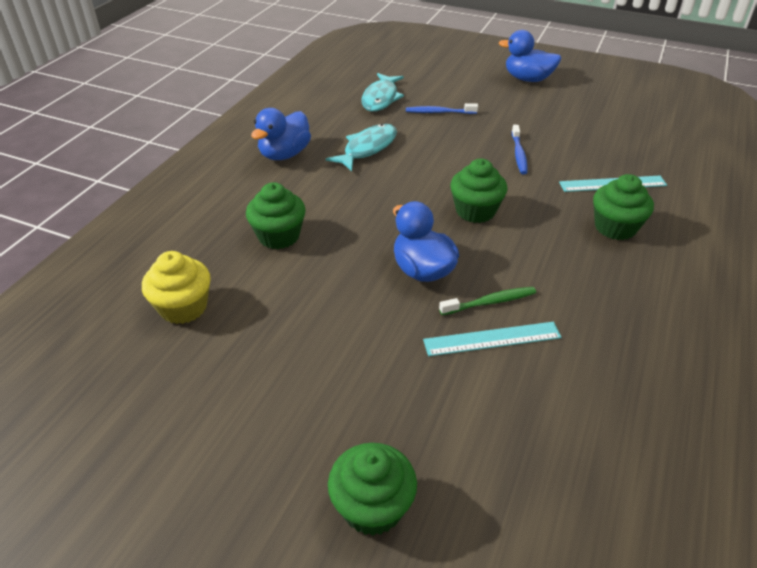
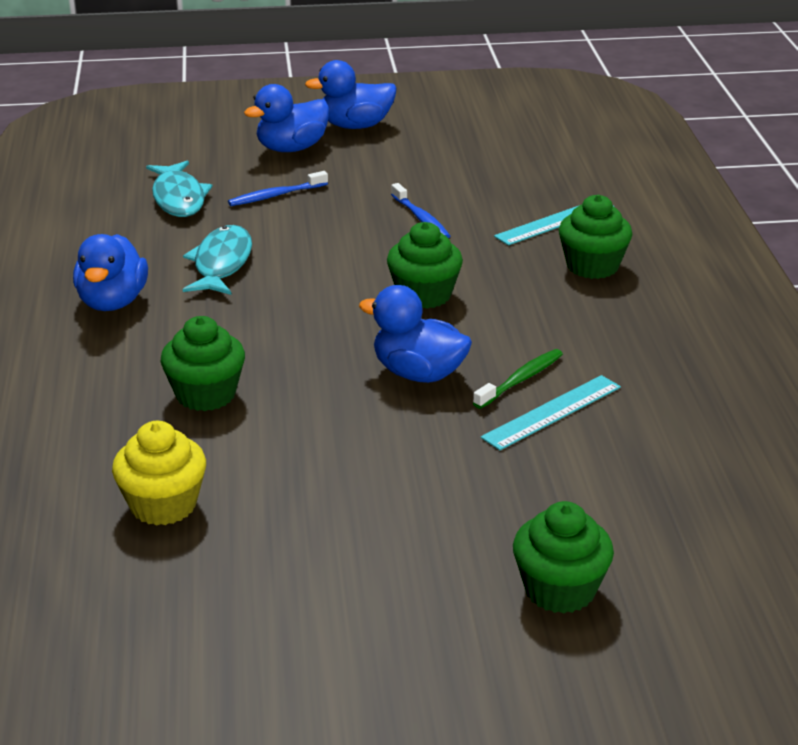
camera: 30 degrees left, 10 degrees down
none -> blue duck [244,84,330,152]

